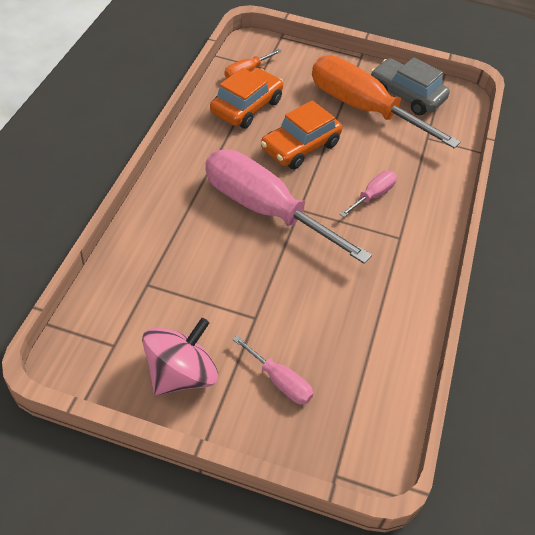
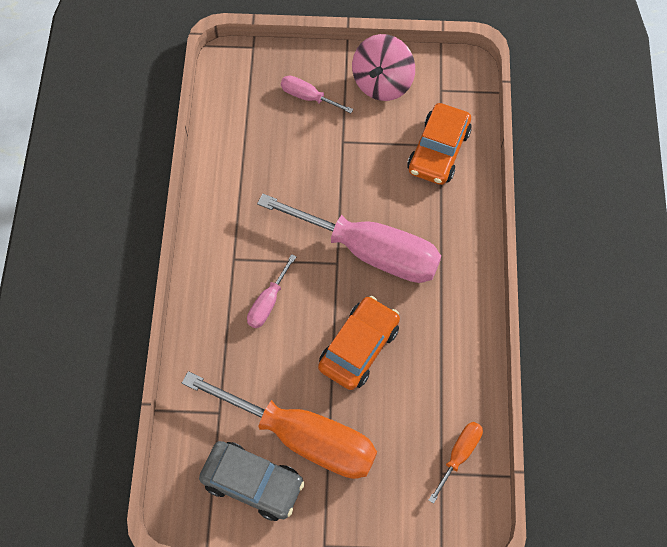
camera: 170 degrees right, 15 degrees up
orange car [210,68,283,129] -> orange car moved to [407,103,472,185]

